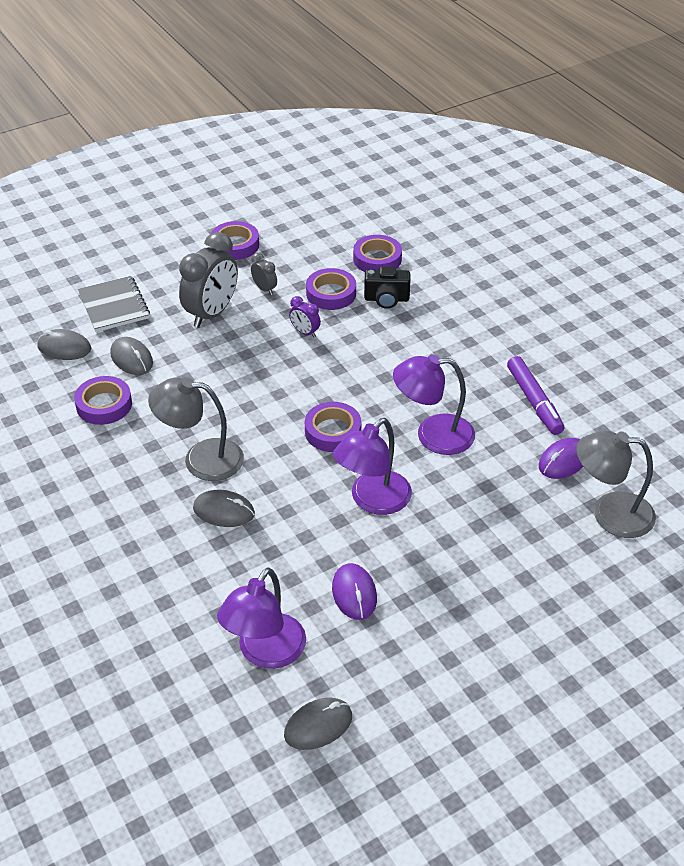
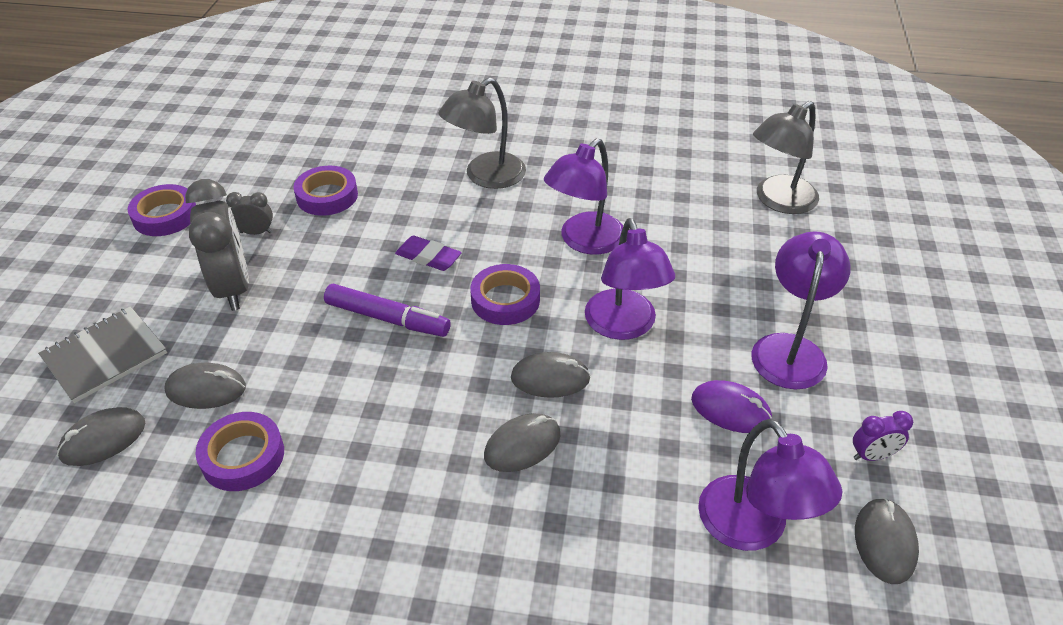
camera: 50 degrees left, 0 degrees up
grey notebook [78,276,150,332] -> grey notebook turned 60 degrees counterclockwise [38,306,167,403]
grey lamp [148,377,244,481] -> grey lamp moved to [438,78,526,189]
purple clock [289,296,321,337] -> purple clock moved to [853,411,913,461]
purple tape [353,235,402,272] -> none
black camera [364,266,410,309] -> none
purple marker [507,356,564,435] -> purple marker moved to [324,284,451,337]
purple mouse [539,438,583,479] -> none
none -> purple eraser [395,235,462,271]
none -> grey mouse [511,352,591,398]
none -> purple lamp [751,231,851,389]

